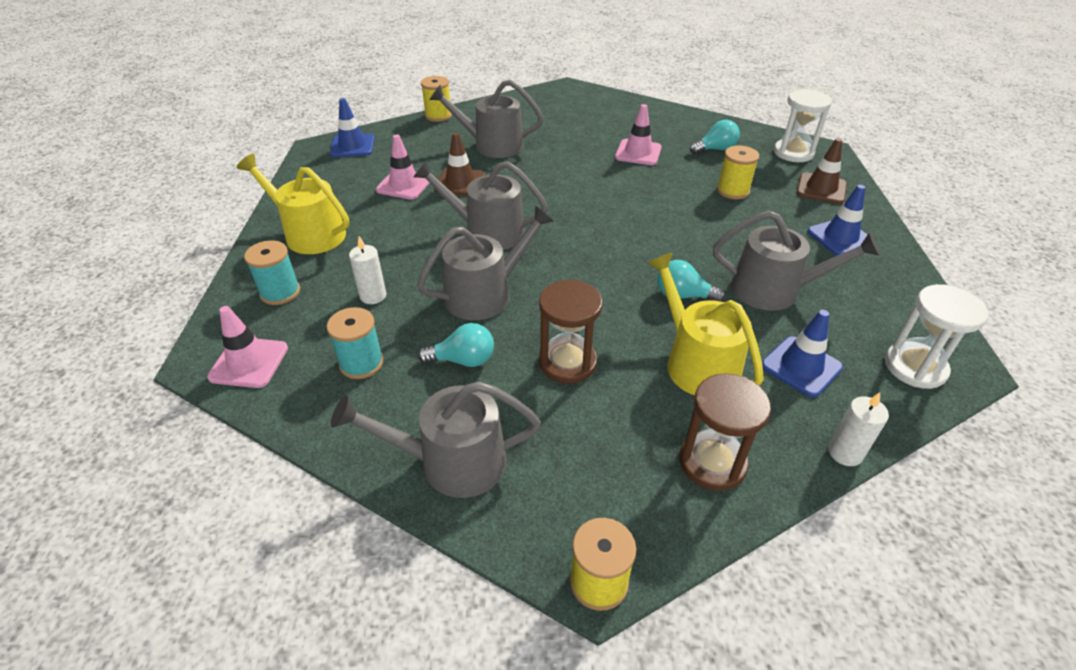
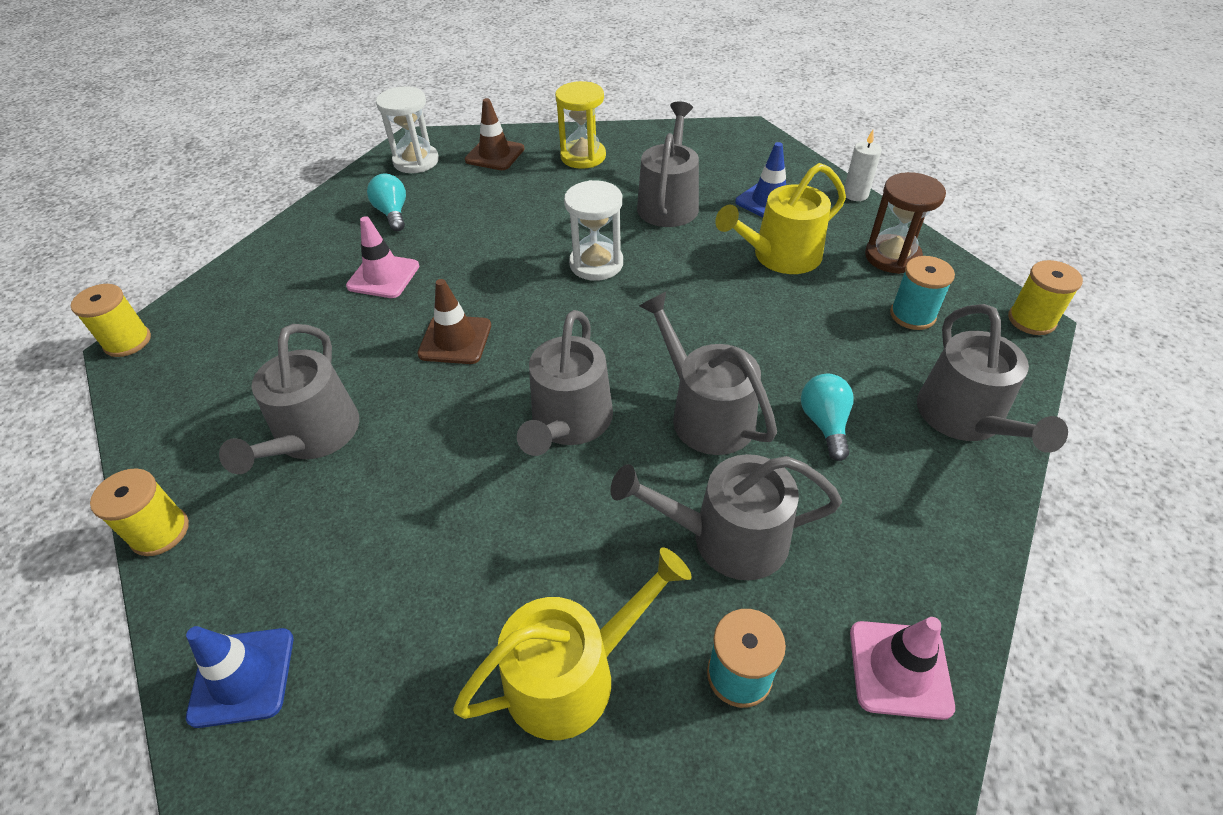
camera: 90 degrees left, 5 degrees up
yellow watering can [237,154,349,254] -> yellow watering can turned 150 degrees counterclockwise [453,547,692,740]
turquoise spool [327,307,384,379] -> turquoise spool moved to [890,256,955,330]
white candle [349,236,387,304] -> grey watering can [610,454,842,580]
pink traffic cone [376,134,429,200] -> none
brown traffic cone [434,132,485,196] -> brown traffic cone moved to [418,279,491,364]
brown hourglass [539,280,603,384] -> none
turquoise light bulb [657,260,726,302] -> none
yellow spool [717,145,759,199] -> yellow spool moved to [71,284,151,357]
blue traffic cone [807,185,876,256] -> yellow hourglass [555,81,606,169]
white hourglass [885,284,989,389] -> white hourglass moved to [564,180,623,281]

